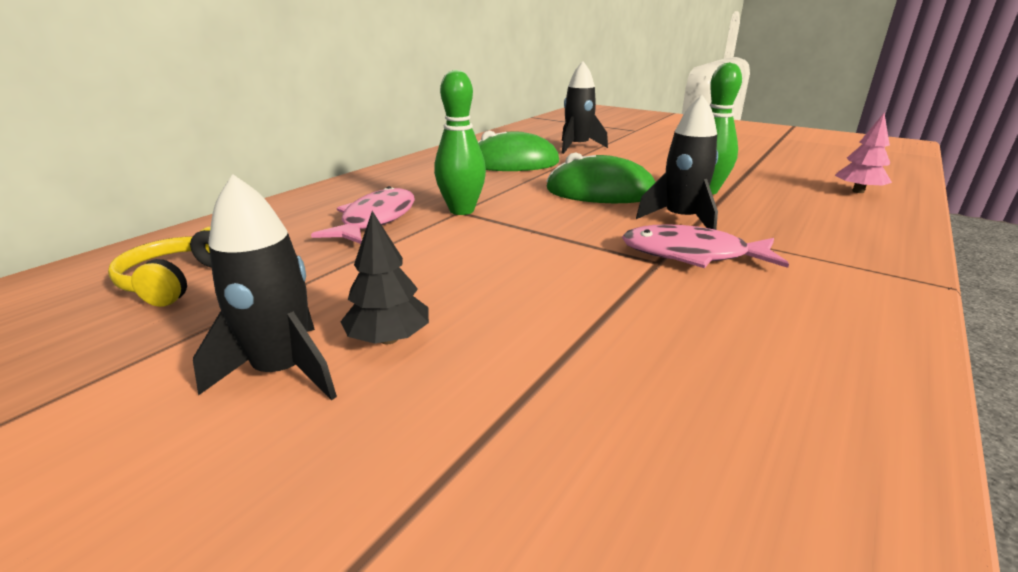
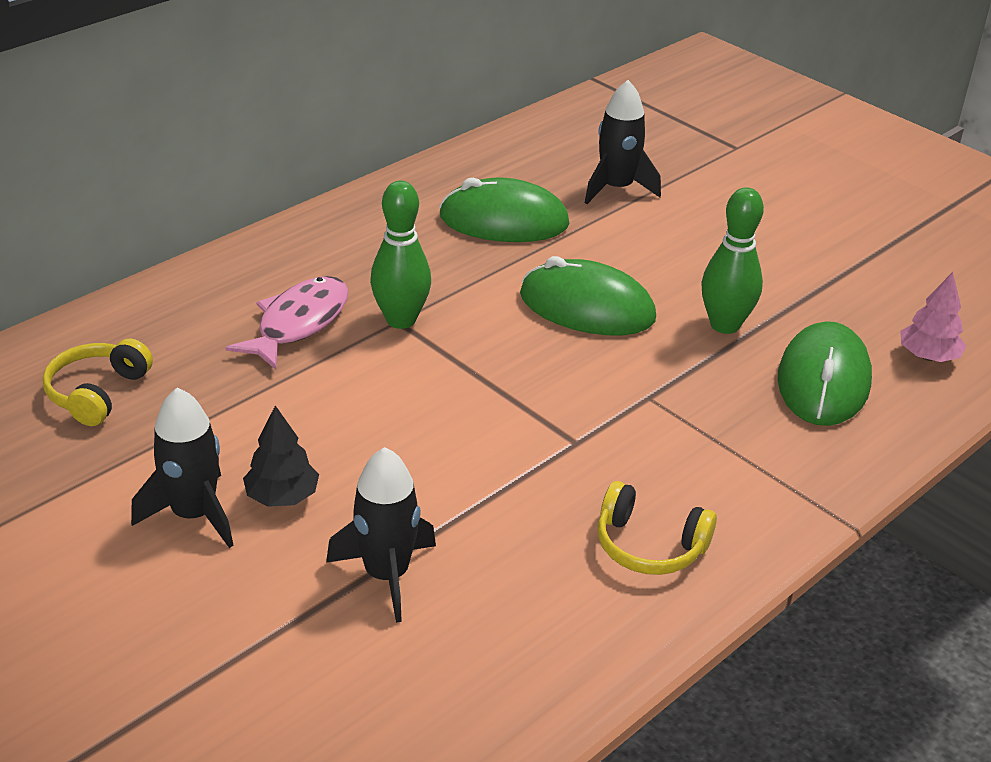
camera: 10 degrees right, 10 degrees up
pink fish [622,224,789,268] -> none
black rocket [636,95,718,230] -> black rocket moved to [326,447,436,623]
none -> yellow headphones [598,481,717,575]
none -> green mouse [778,321,872,426]

